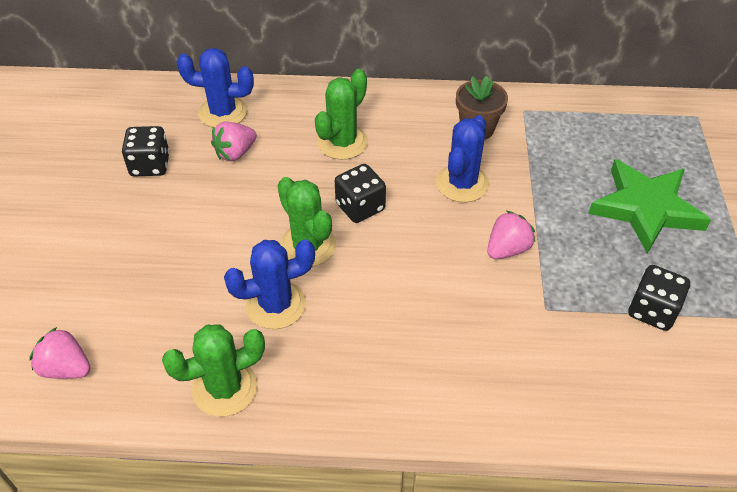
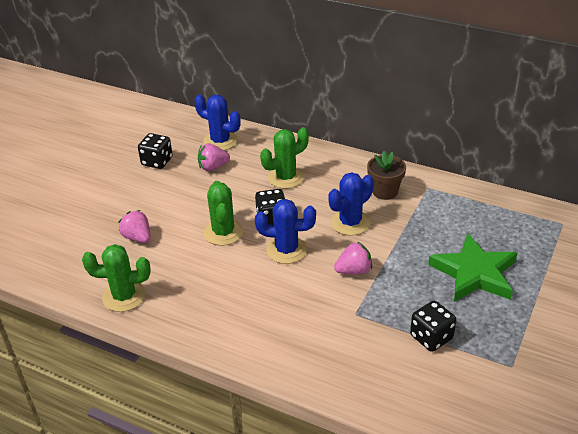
camera: 25 degrees right, 10 degrees down
pink strawberry [29,327,91,379] -> pink strawberry moved to [119,210,150,243]
blue cactus [224,239,315,329] -> blue cactus moved to [255,199,316,264]

